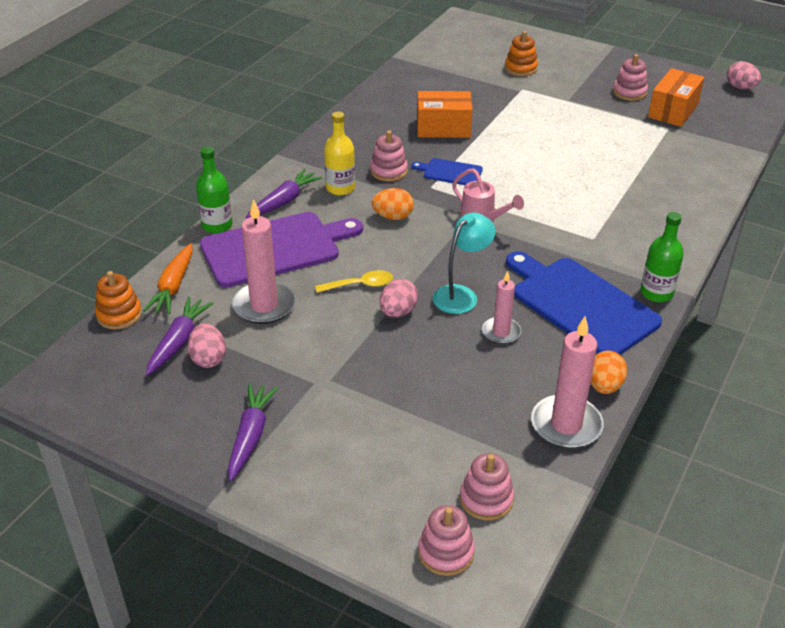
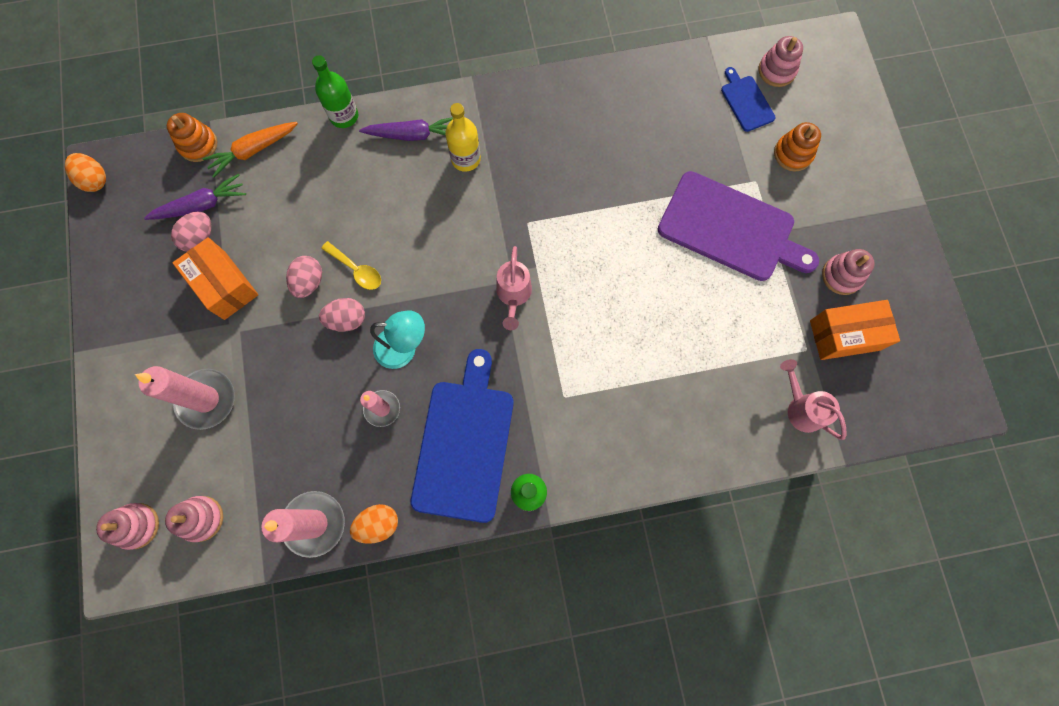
camera: 50 degrees right, 35 degrees up
purple cutting board [200,212,363,288] -> purple cutting board moved to [658,171,819,281]
purple carrot [228,384,278,481] -> none
pink candle [232,199,296,324] -> pink candle moved to [135,366,235,430]
pink stacking toy [370,130,408,181] -> pink stacking toy moved to [759,36,803,87]
orange egg [372,188,414,220] -> orange egg moved to [65,153,106,192]
blue cutting board [411,158,483,185] -> blue cutting board moved to [721,67,776,132]
orange box [417,91,472,138] -> orange box moved to [173,237,258,320]
pink egg [727,61,761,89] -> pink egg moved to [286,256,322,298]
none -> pink watering can [780,359,847,440]

